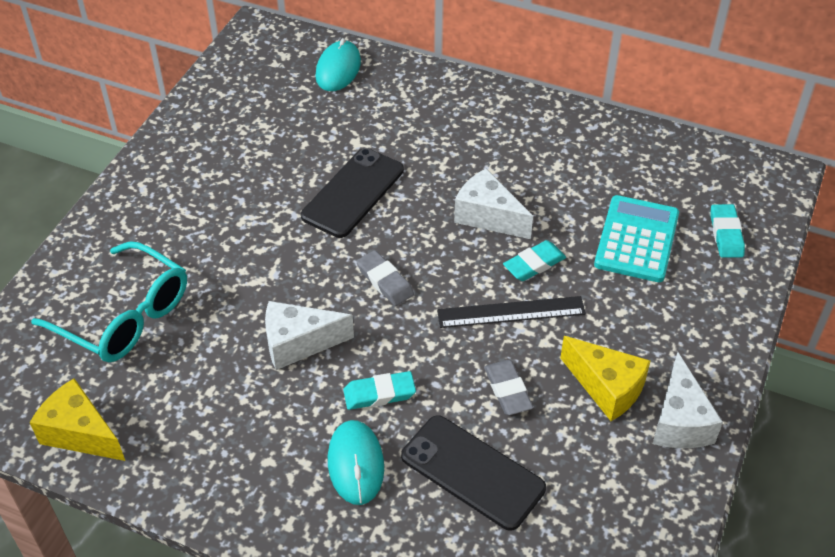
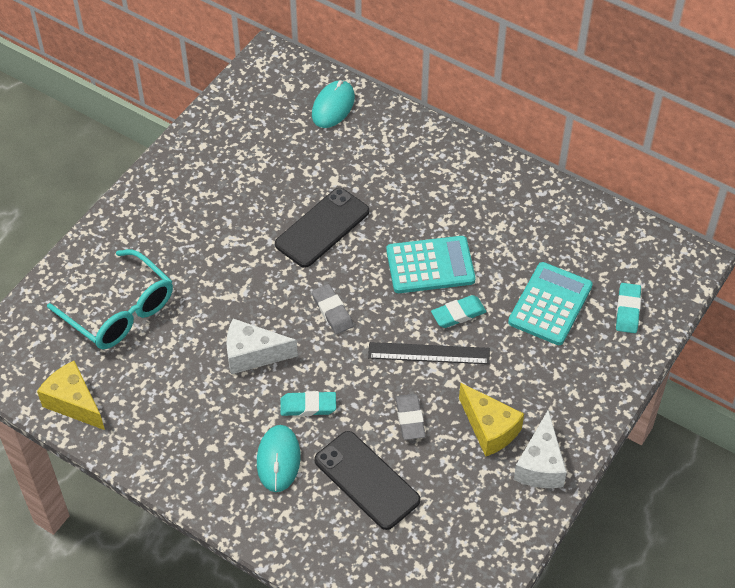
camera: 10 degrees right, 5 degrees up
white cheese [454,169,533,239] -> turquoise calculator [386,236,476,293]

